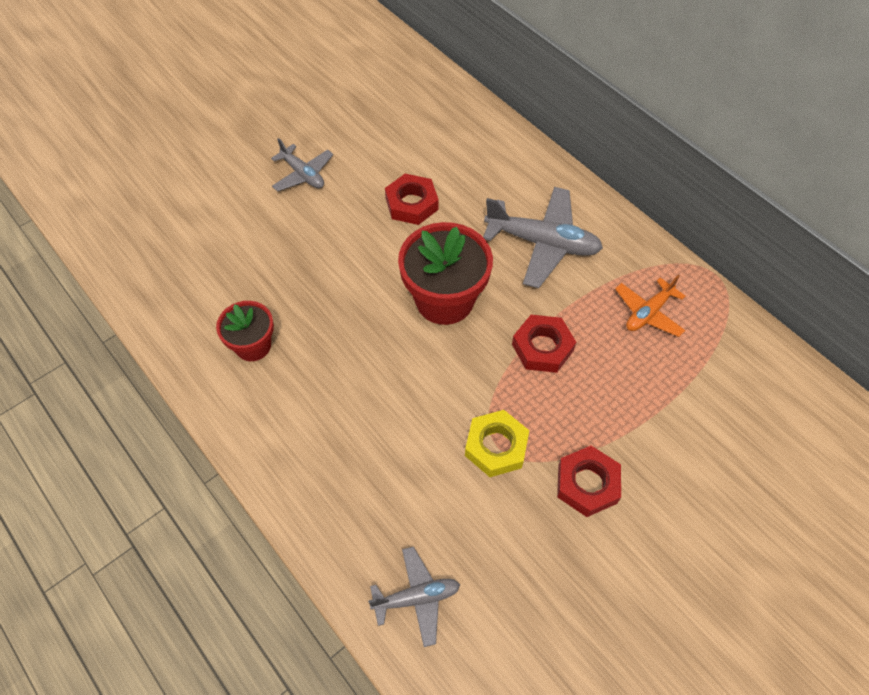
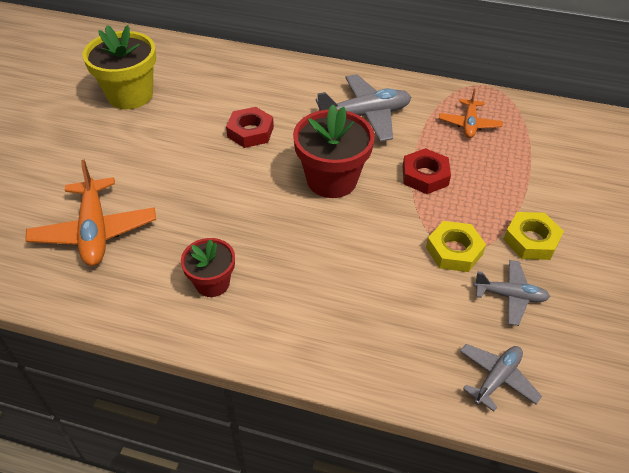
camera: 35 degrees left, 10 degrees down
grey plane [271,138,333,192] -> grey plane moved to [473,260,550,326]
red nut [557,446,621,517] -> yellow nut [503,212,564,260]
none -> orange plane [25,159,156,266]
none -> yellow flower pot [82,25,156,109]

